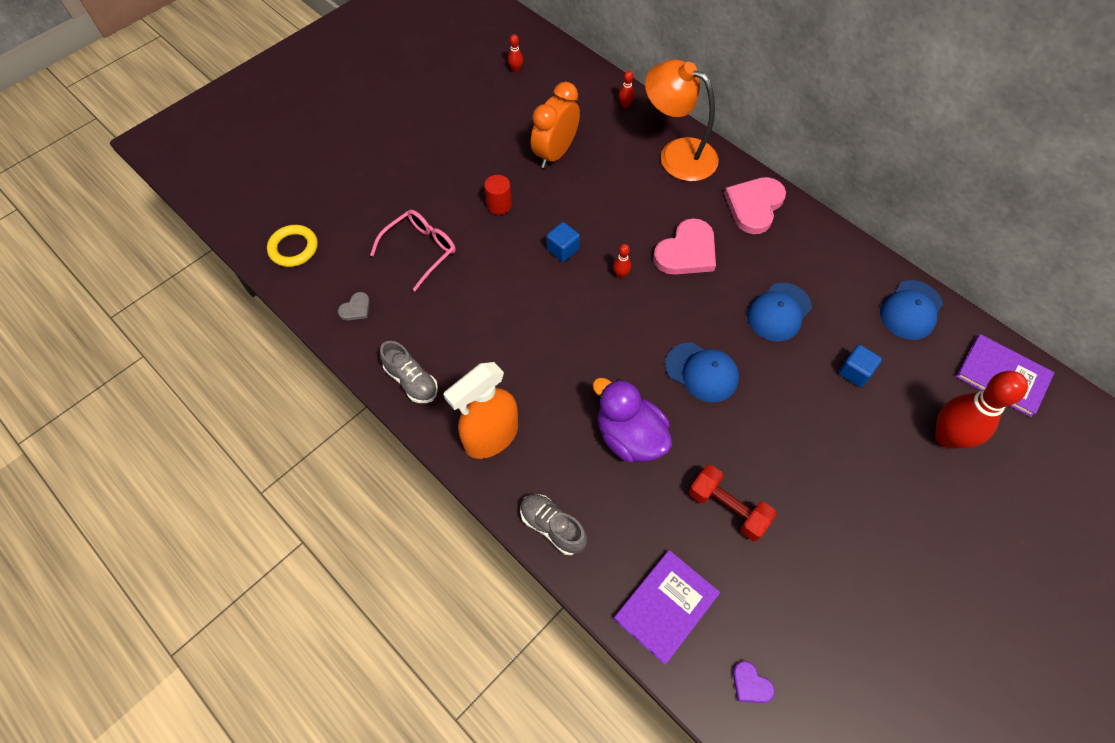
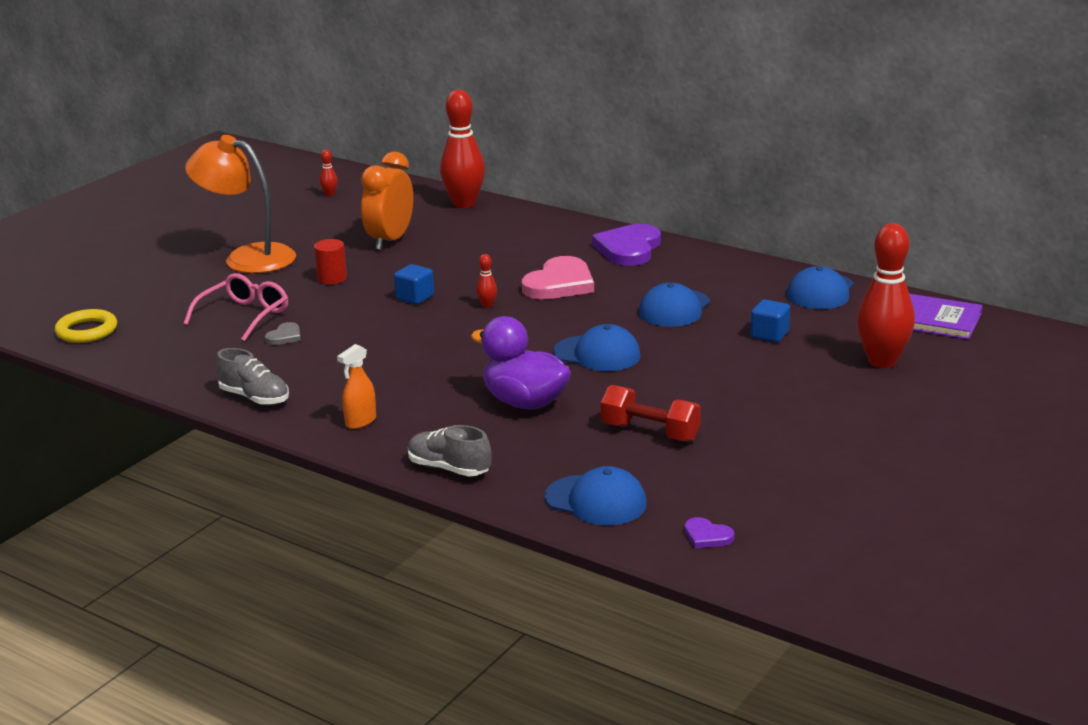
camera: 10 degrees left, 35 degrees down
grey heart [338,292,370,321] -> grey heart moved to [265,322,301,345]
orange spray bottle [443,362,518,459] -> orange spray bottle [337,344,376,429], size x0.51
purple book [614,550,720,665] -> blue cap [545,466,647,525]
red bowling pin [619,70,634,108] -> red bowling pin [440,90,485,208], size x2.43
orange lamp [645,59,719,181] -> orange lamp moved to [185,135,296,273]
pink heart [724,177,786,234] -> purple heart [592,224,661,266]

